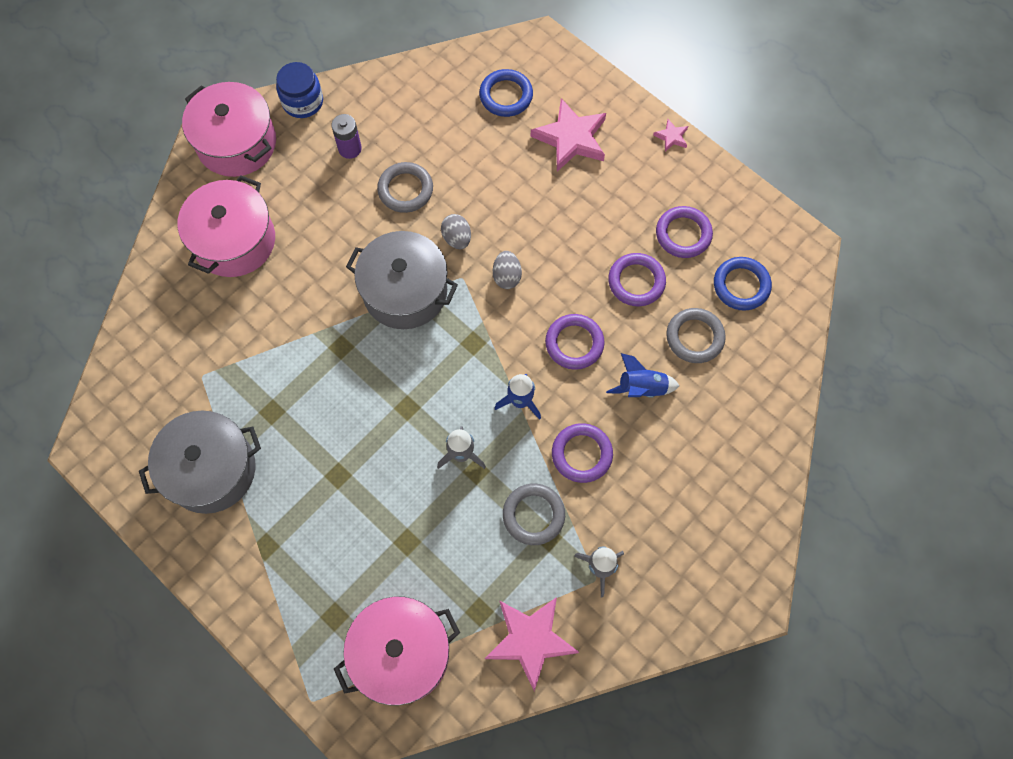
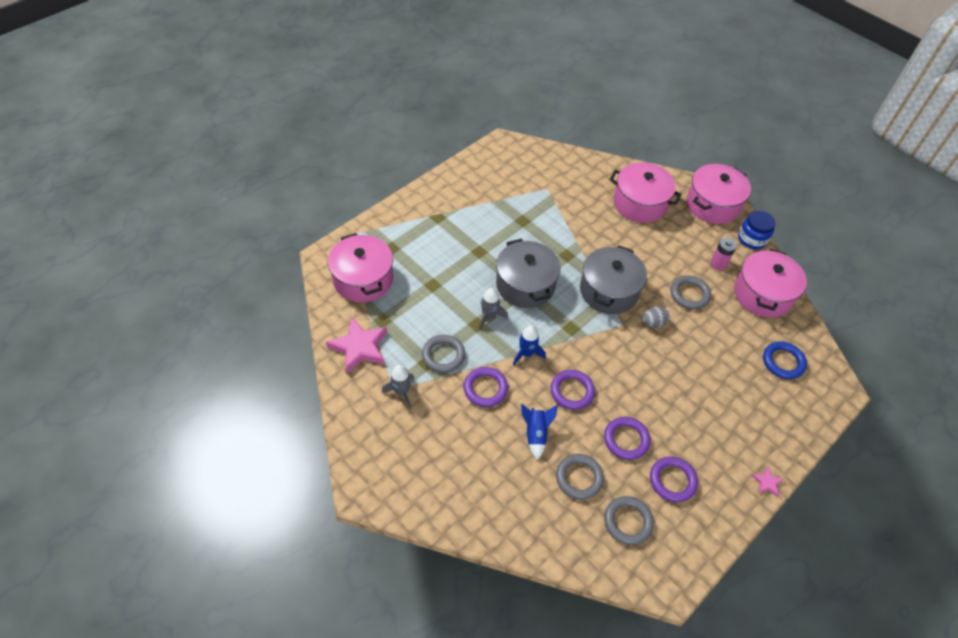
camera: 90 degrees right, 15 degrees down
grey pot [139,411,261,514] -> grey pot moved to [496,239,561,308]
purple battery [331,114,362,159] -> pink battery [710,238,737,270]
grey egg [493,251,522,289] -> none
pink star [531,98,606,172] -> none
blue ring [714,257,772,311] -> grey ring [604,496,654,545]
none -> pink pot [734,249,807,318]

